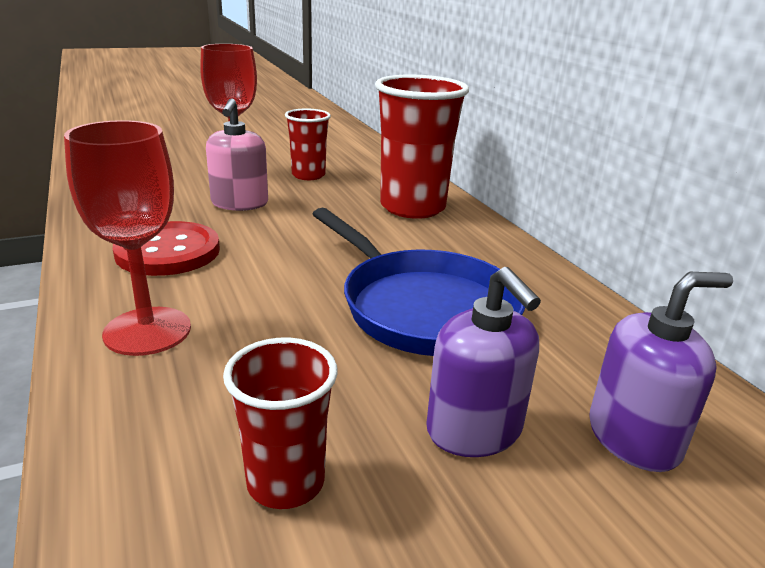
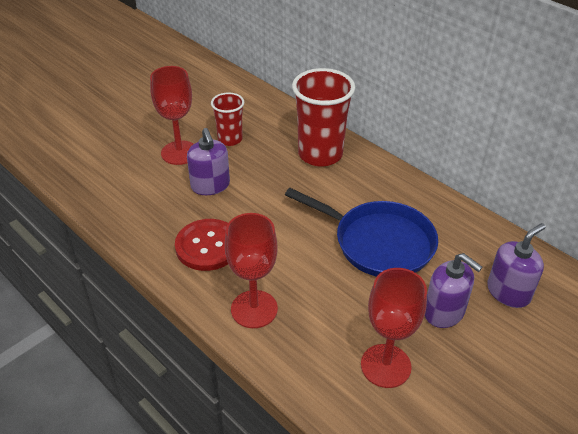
camera: 20 degrees left, 15 degrees up
pink soap dispenser [206,98,268,211] -> purple soap dispenser [187,128,230,195]
red cup [223,338,338,509] -> red goblet [361,268,427,388]

